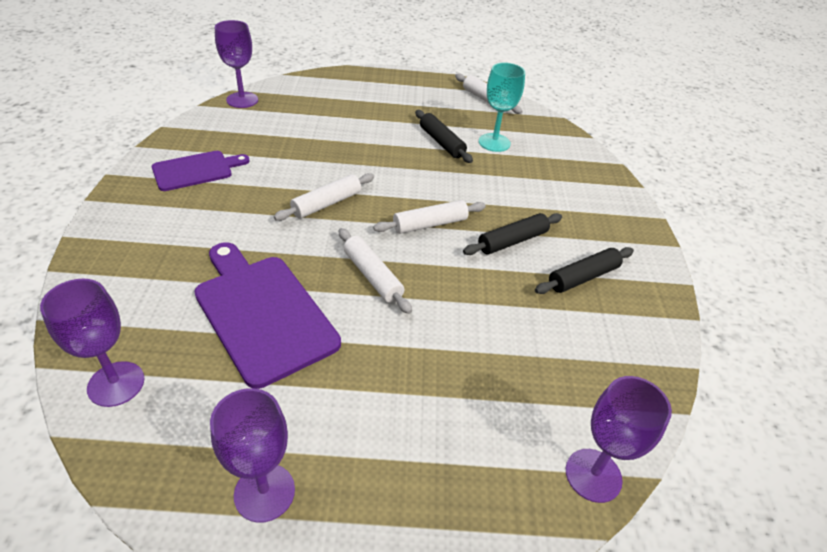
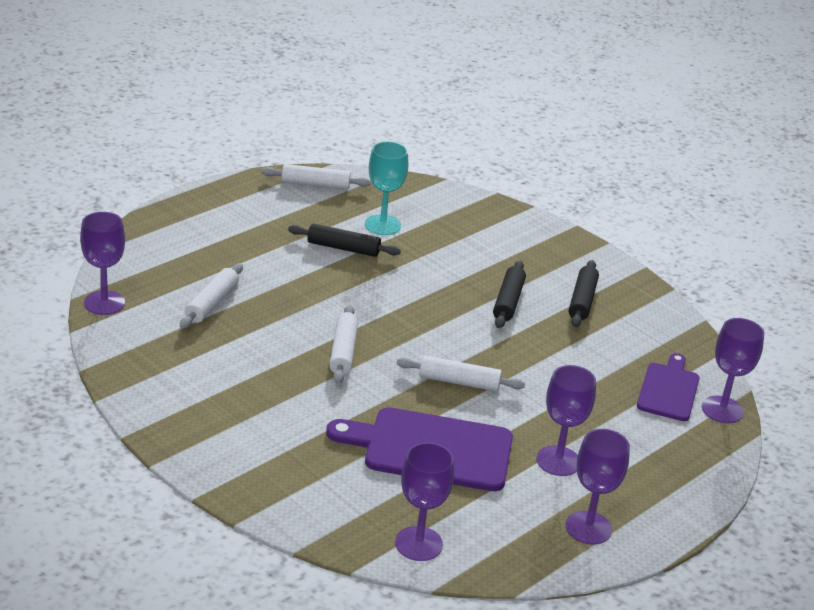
camera: 45 degrees left, 10 degrees down
purple cutting board [152,151,250,191] -> purple cutting board moved to [637,353,700,421]
white rolling pin [373,200,486,234] -> white rolling pin moved to [180,263,243,329]
none -> purple goblet [536,365,596,476]

